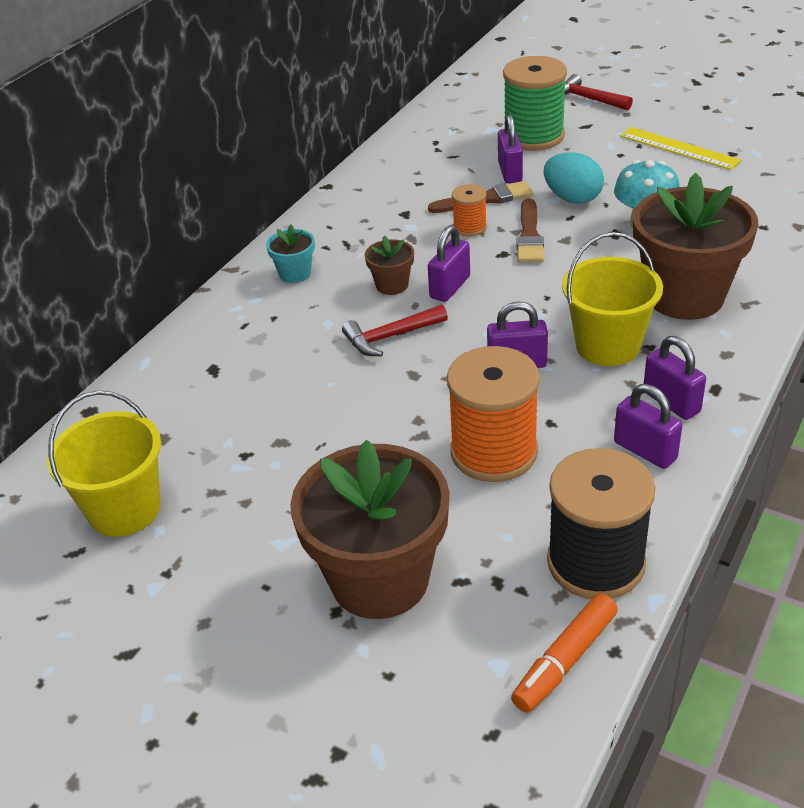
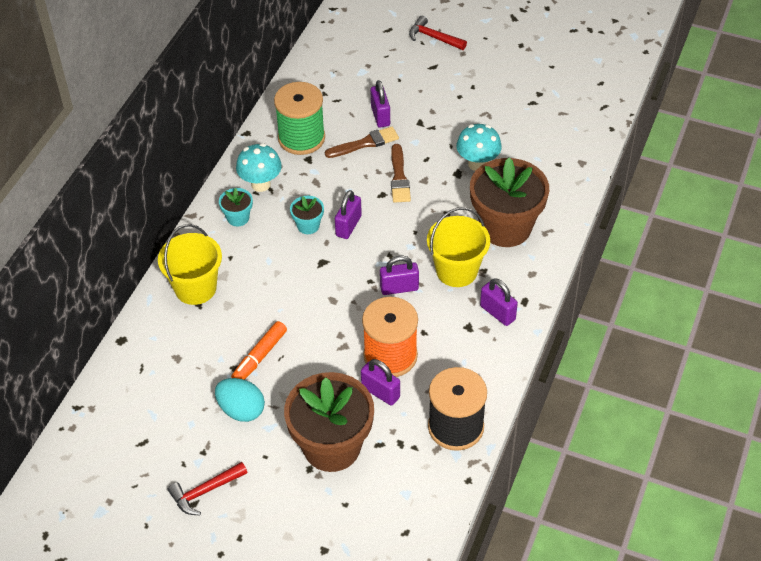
camera: 10 degrees left, 10 degrees up
yellow bucket [47,390,161,537] -> yellow bucket moved to [158,224,222,305]
red hammer [342,305,448,356] -> red hammer moved to [168,462,247,515]
brown flower pot [365,235,414,295] -> turquoise flower pot [290,196,324,234]
orange spool [452,184,487,236] -> none
green spool [503,56,567,151] -> green spool moved to [274,82,325,155]
orange marker [511,593,618,713] -> orange marker moved to [231,321,287,380]
turquoise egg [544,153,604,204] -> turquoise egg moved to [215,378,265,422]
purple padlock [614,384,683,469] -> purple padlock moved to [361,359,400,406]
yellow ruler [621,127,741,170] -> none
none -> turquoise mushroom [236,143,282,192]

